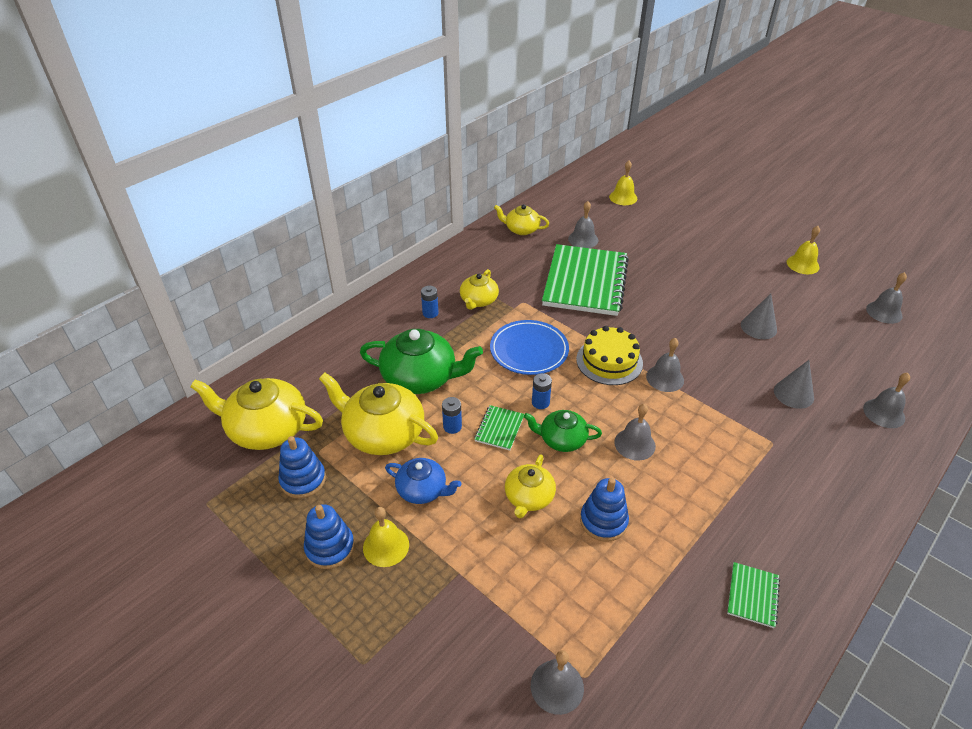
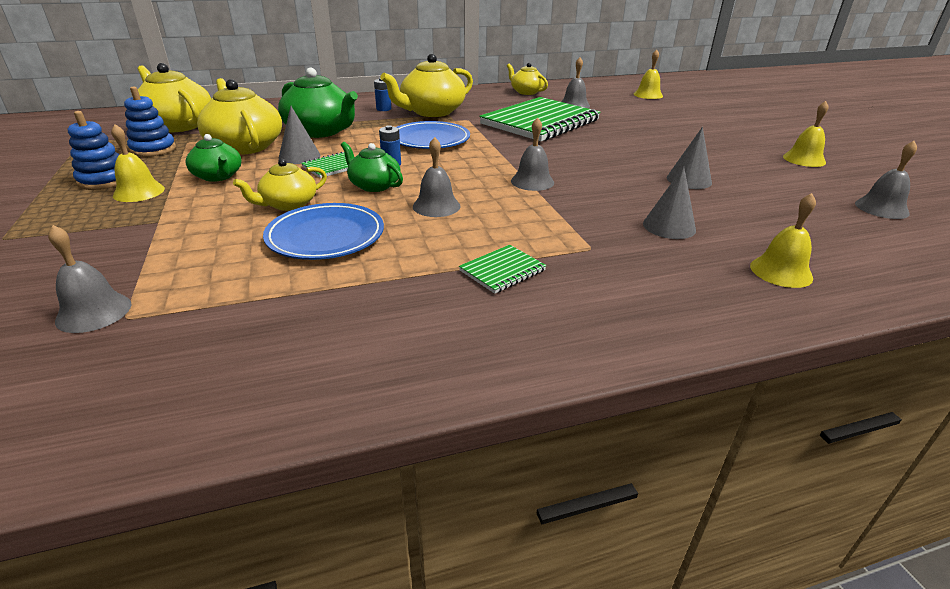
camera: 30 degrees right, 10 degrees down
blue teapot [385,458,461,504] -> green teapot [186,134,241,182]
blue battery [442,397,462,434] -> grey cone [279,106,320,164]
yellow teapot [460,269,499,310] -> yellow teapot [380,54,473,117], size x1.72
yellow cake [576,326,643,385] -> none
blue stacking toy [580,478,629,542] -> blue plate [263,203,384,260]
green notebook [727,562,780,628] -> green notebook moved to [459,245,547,294]
grey bell [863,373,910,428] -> yellow bell [750,193,816,288]

